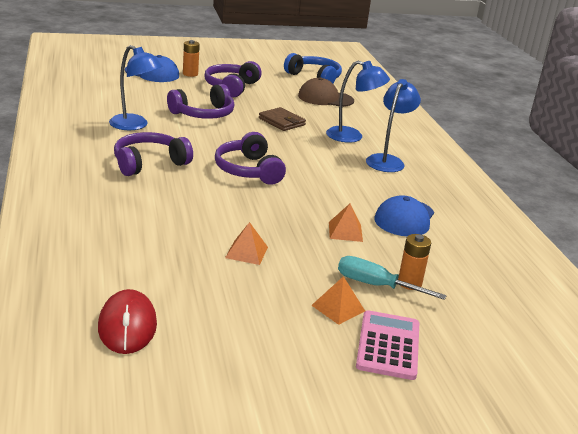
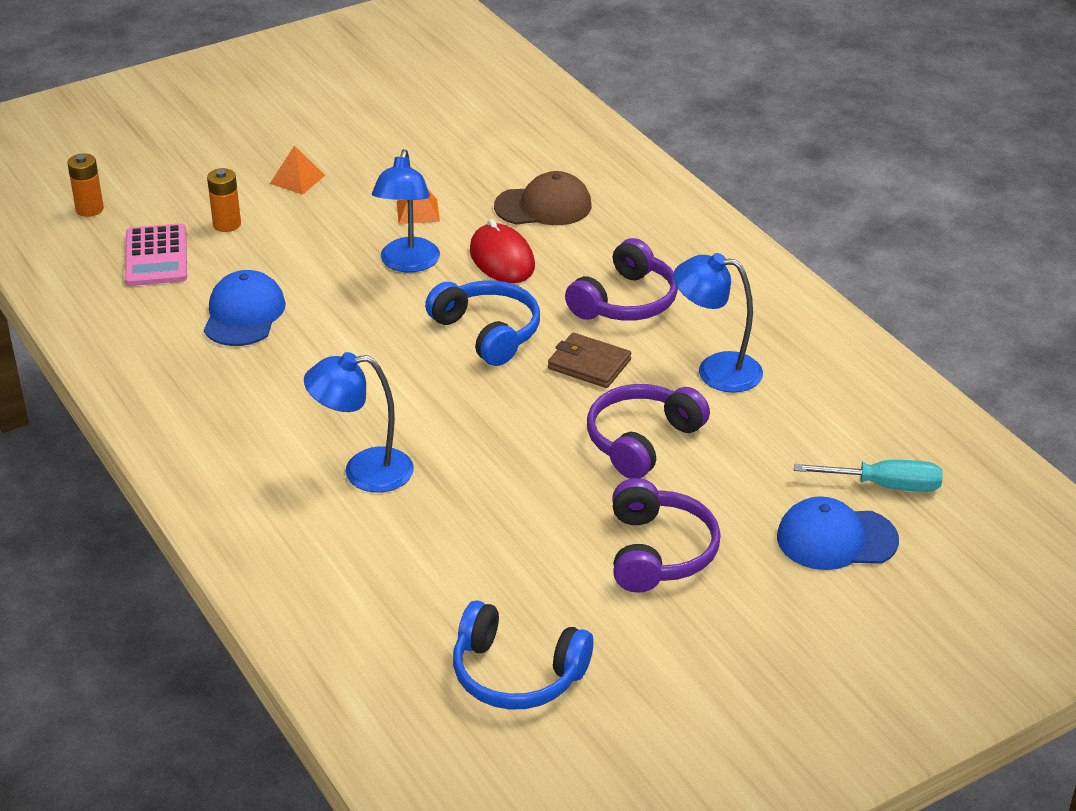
camera: 165 degrees right, 10 degrees up
red mouse [98,289,157,354] -> red mouse moved to [470,219,535,283]
orange battery [183,40,200,77] -> orange battery moved to [67,153,104,217]
purple headphones [215,132,286,185] -> blue headphones [425,280,540,366]
brown wallet [259,107,306,131] -> brown wallet moved to [548,333,631,388]
brown cap [298,77,354,107] -> brown cap moved to [494,171,592,225]
orange pyramid [329,204,363,242] -> none
turquoise screwdriver [338,256,447,300] -> turquoise screwdriver moved to [794,460,943,492]
pink calculator [356,310,419,380] -> pink calculator moved to [125,223,187,286]
blue lamp [366,79,421,172] -> blue lamp moved to [372,149,440,272]

